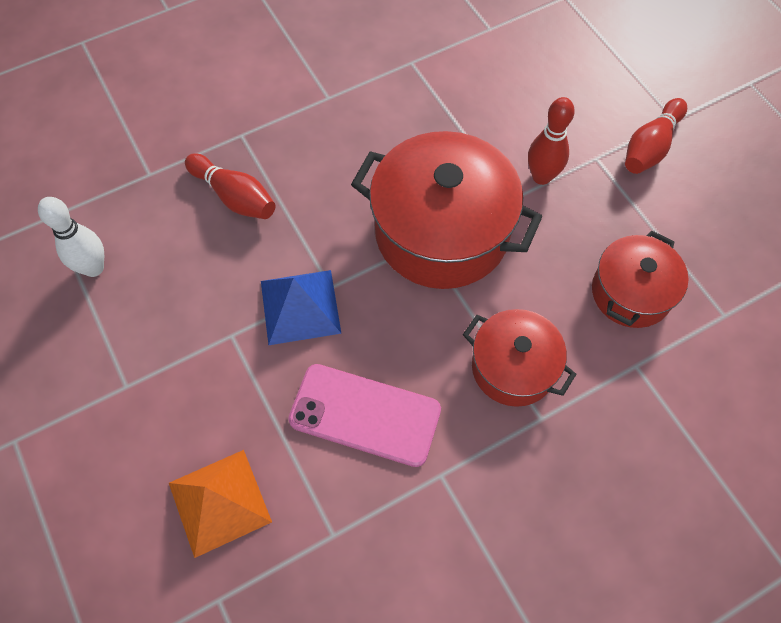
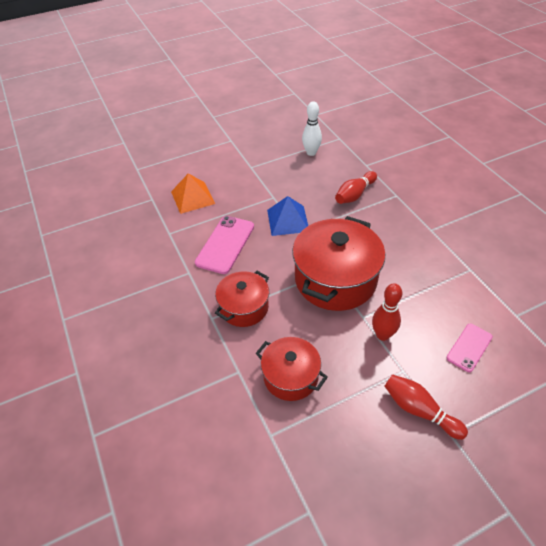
camera: 95 degrees right, 15 degrees down
none -> pink phone [446,324,493,372]

